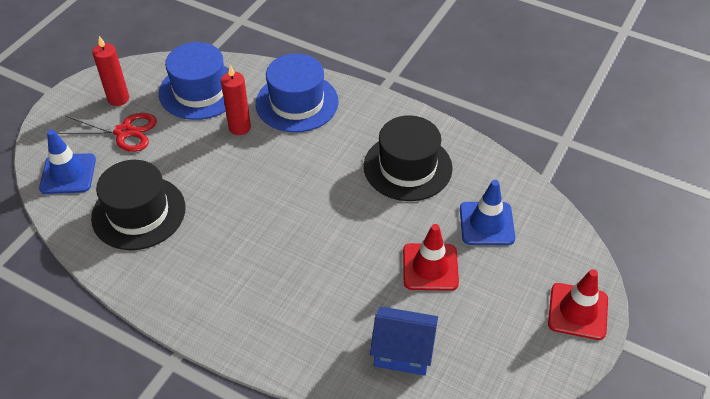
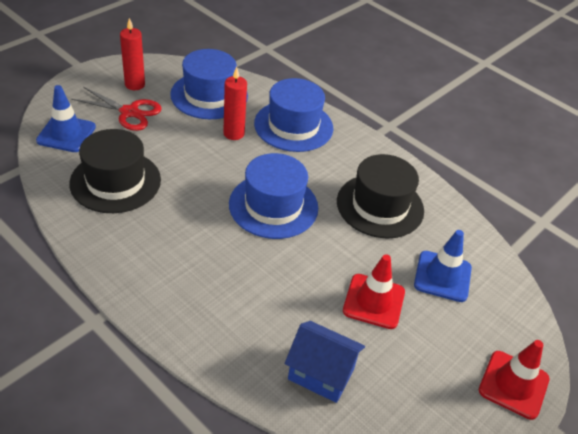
camera: 10 degrees right, 5 degrees down
none -> blue hat [229,153,318,239]

